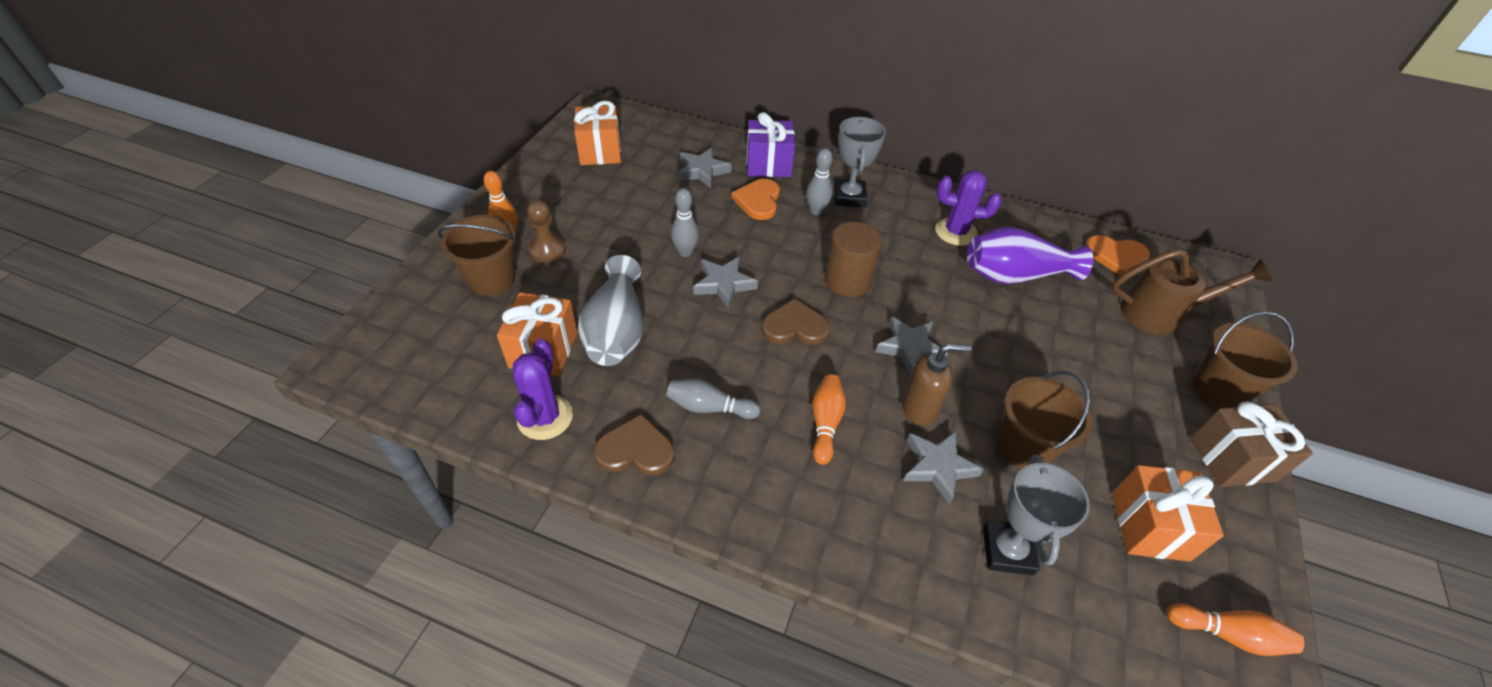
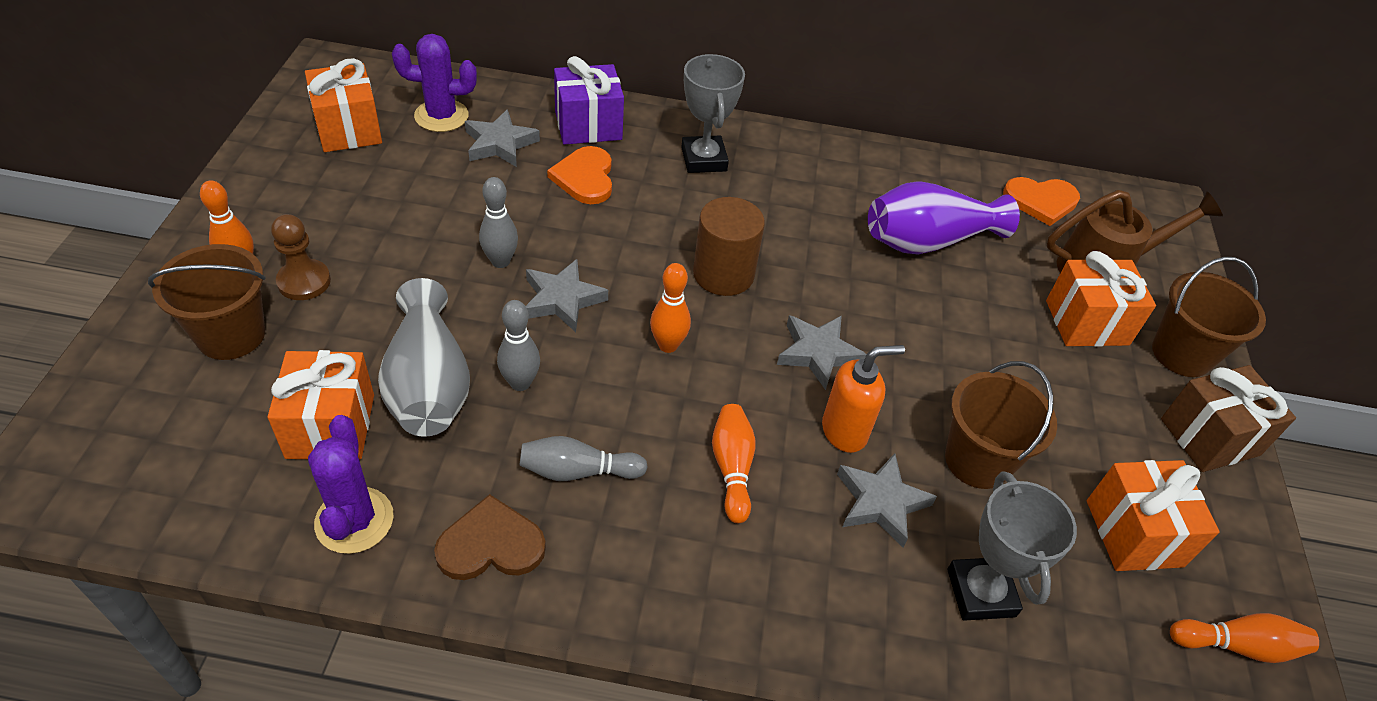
camera: 15 degrees left, 0 degrees up
brown heart [761,298,830,345] -> orange bowling pin [650,263,691,353]
grey bowling pin [806,148,833,215] -> grey bowling pin moved to [497,300,540,391]
brown soap dispenser [902,343,971,426] -> orange soap dispenser [822,345,905,453]
purple cactus [935,170,1002,246] -> purple cactus moved to [392,34,477,132]
none -> orange gift [1046,251,1156,347]

